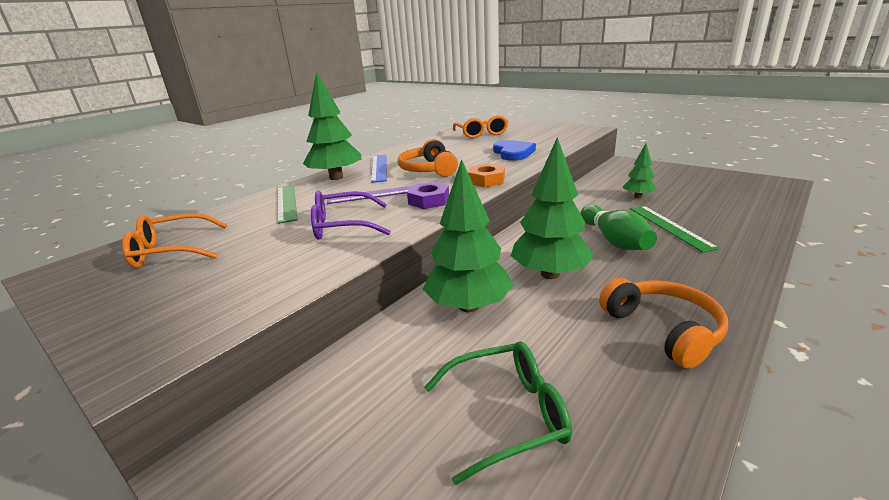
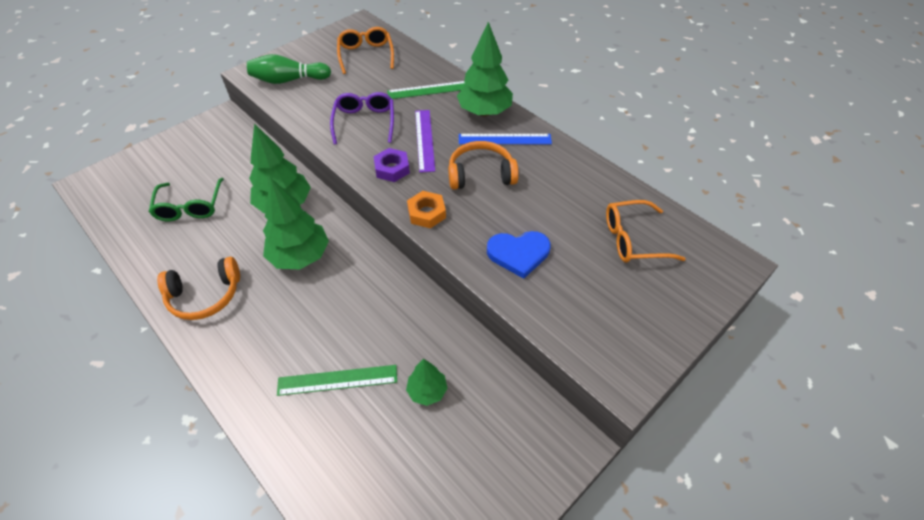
camera: 95 degrees right, 25 degrees up
green bowling pin [581,204,657,250] -> green bowling pin moved to [247,54,331,84]

